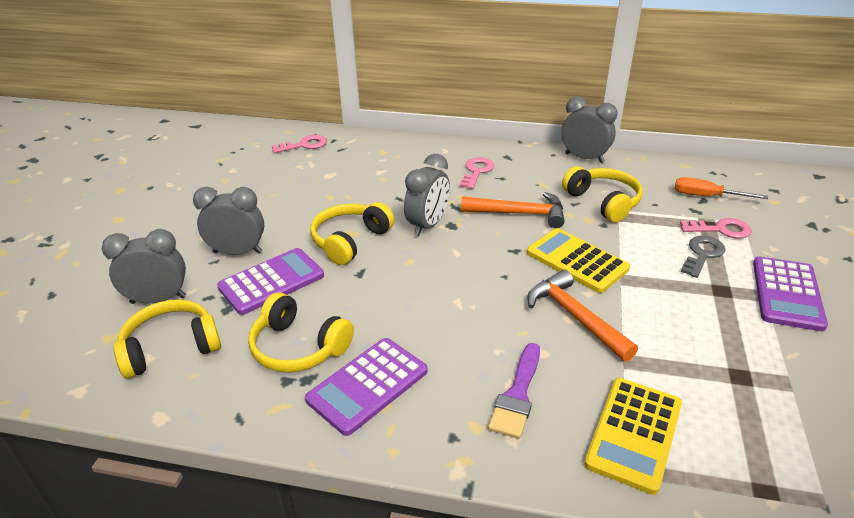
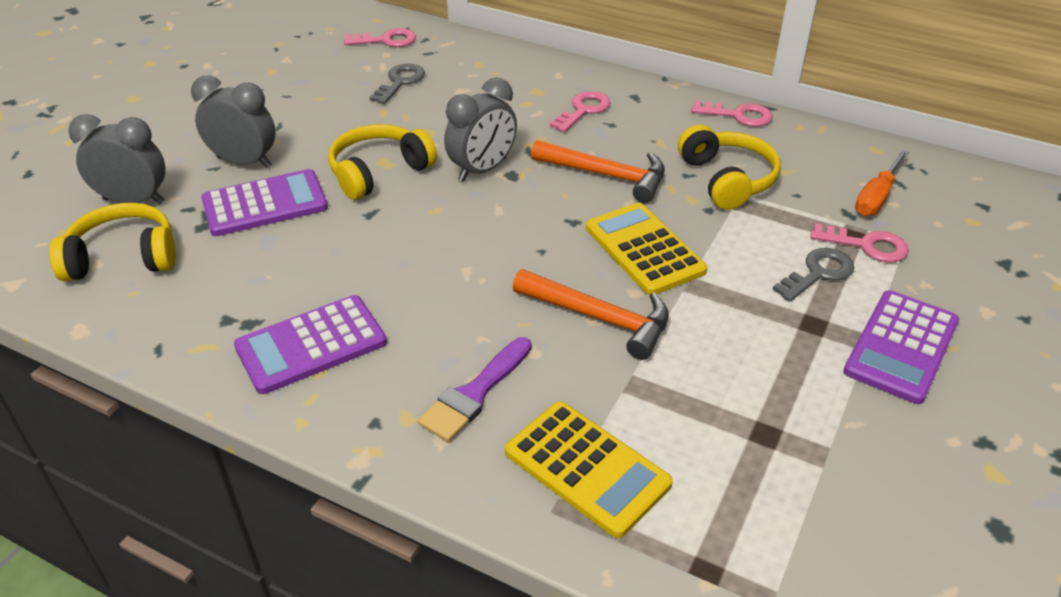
camera: 15 degrees right, 5 degrees up
yellow headphones [248,293,354,373] -> none
orange hammer [528,270,638,362] -> orange hammer turned 135 degrees clockwise [512,269,669,360]
grey clock [562,96,618,163] -> pink key [691,101,773,127]
yellow calculator [584,378,682,495] -> yellow calculator turned 90 degrees counterclockwise [505,401,673,538]
orange screwdriver [675,177,768,199] -> orange screwdriver turned 90 degrees counterclockwise [855,149,909,216]
none -> grey key [369,63,425,104]

